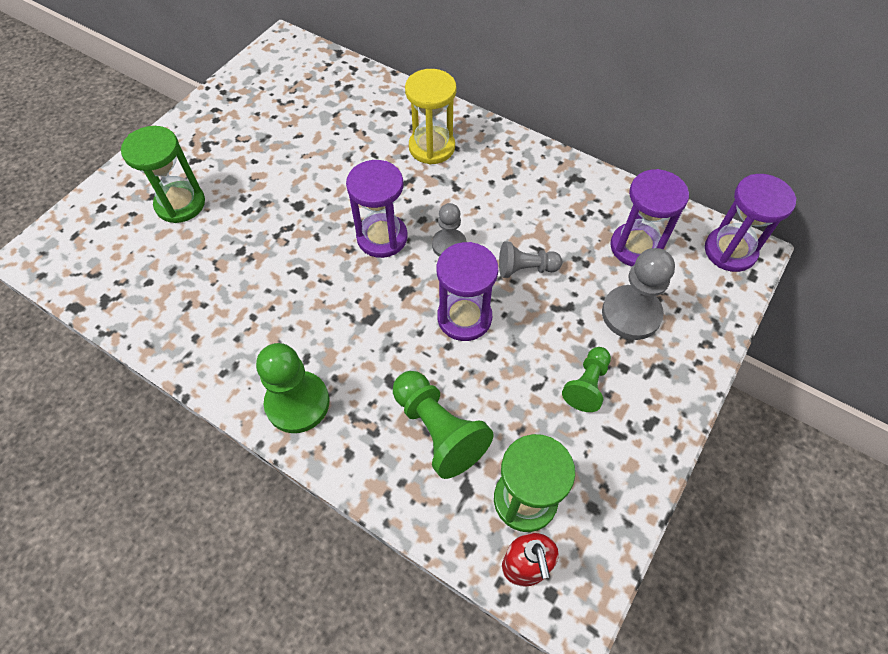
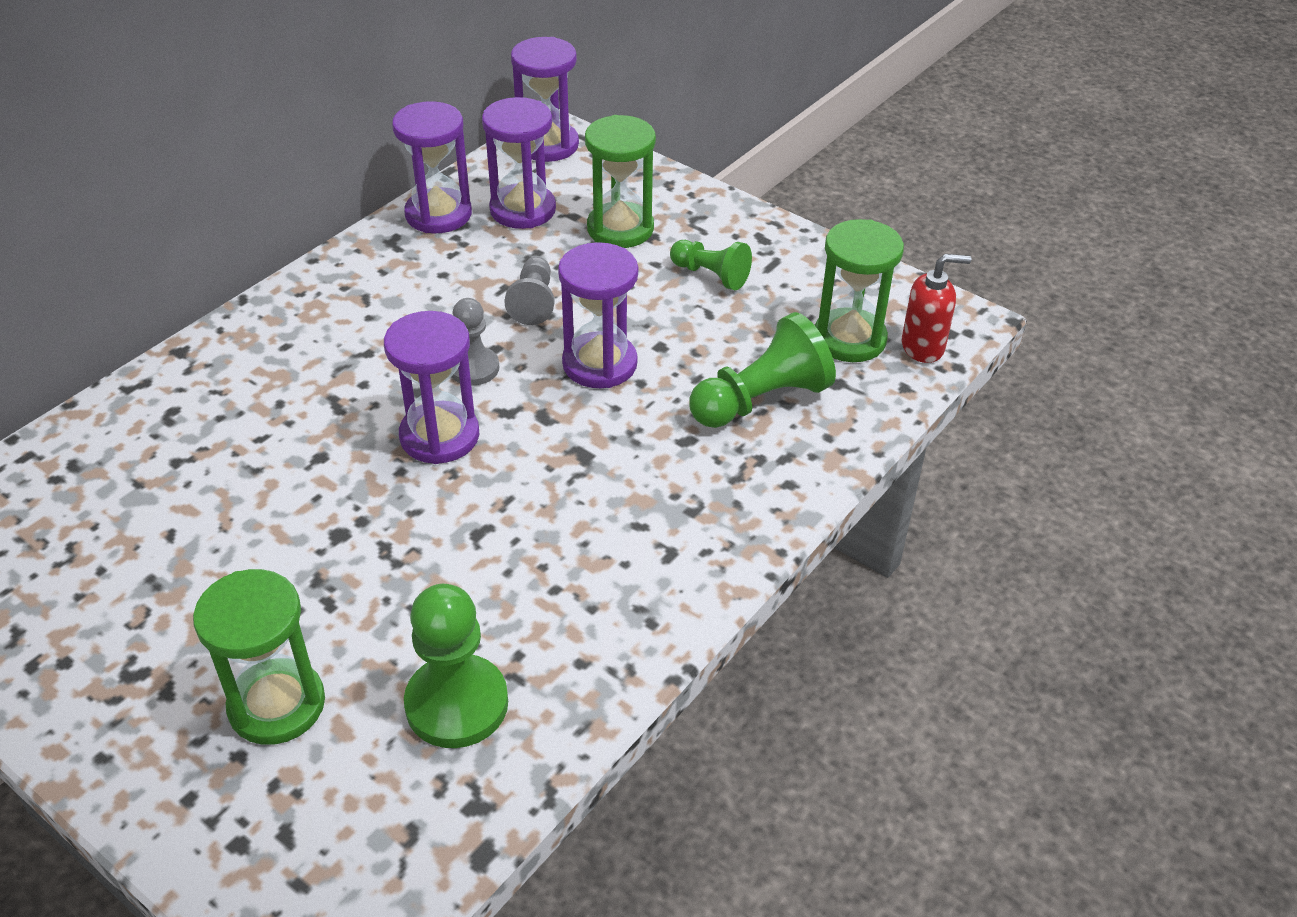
camera: 85 degrees left, 15 degrees down
green pawn [256,343,329,433] -> green pawn moved to [404,584,508,748]
yellow hourglass [405,69,456,164] -> none
grey pawn [602,248,675,340] -> green hourglass [585,115,656,248]
none -> purple hourglass [392,101,472,233]

